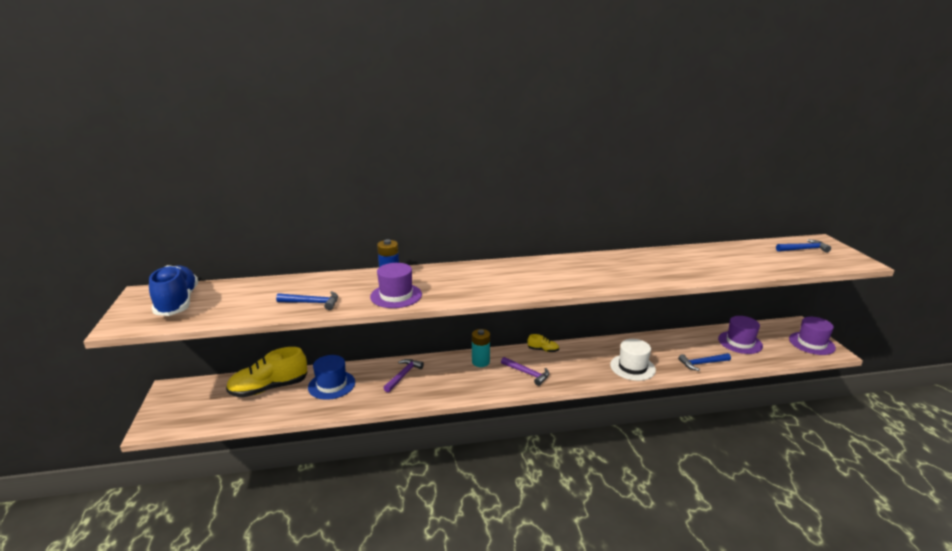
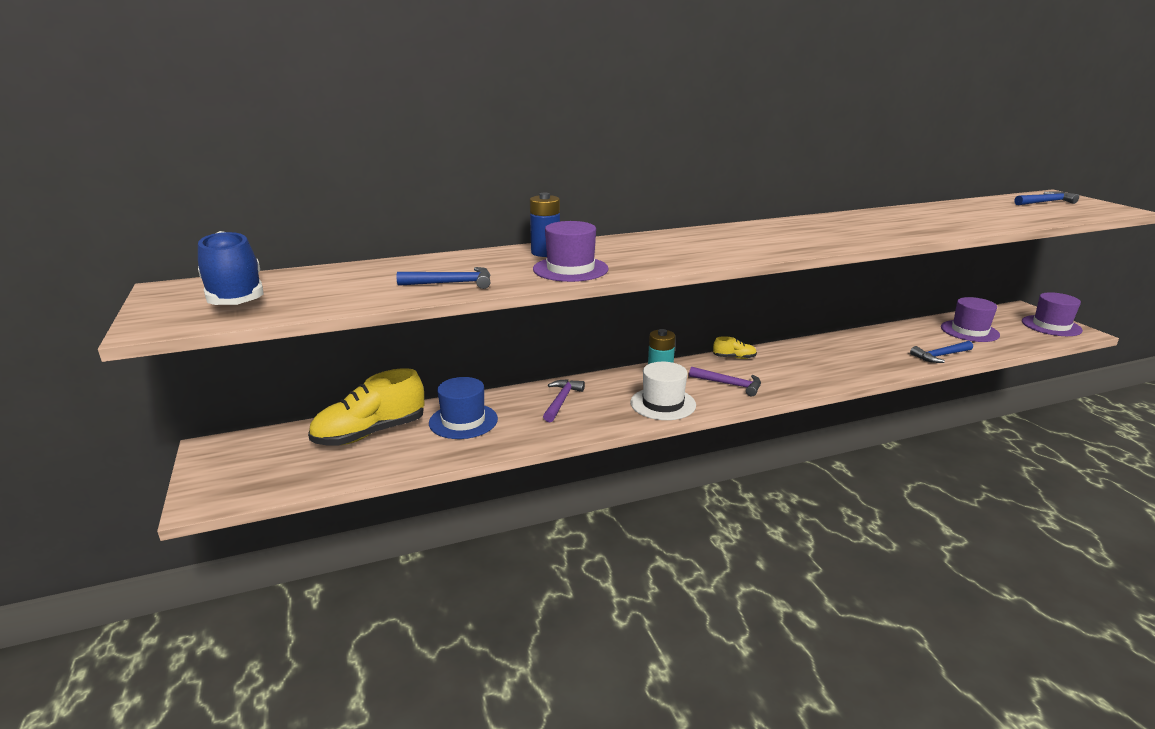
camera: 10 degrees left, 0 degrees up
white hat [610,339,656,381] -> white hat moved to [630,362,696,420]

